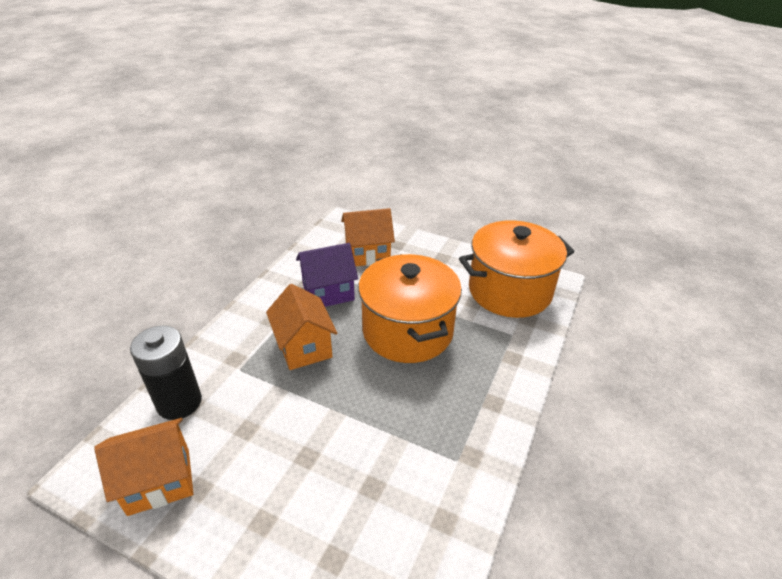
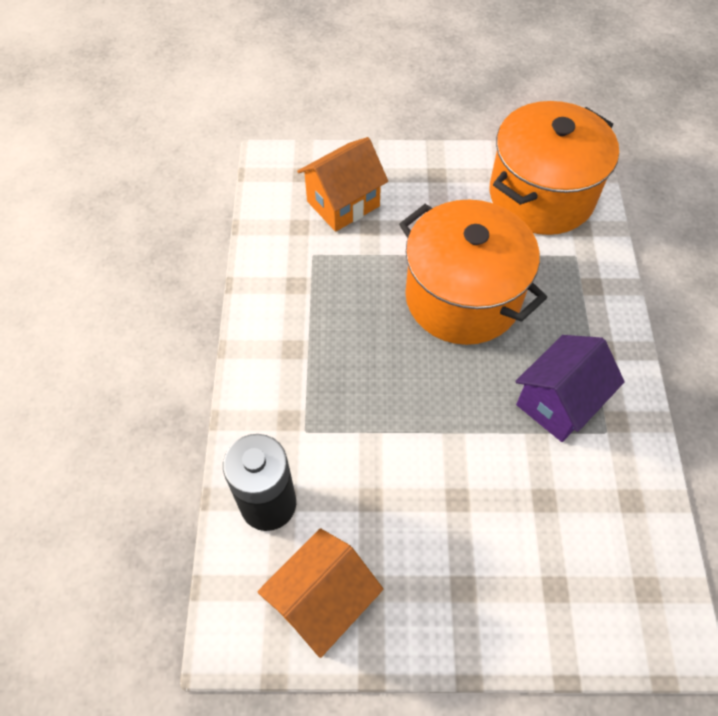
camera: 25 degrees left, 20 degrees up
orange house [266,284,337,370] -> none
purple house [296,243,358,307] -> purple house moved to [515,335,625,442]

